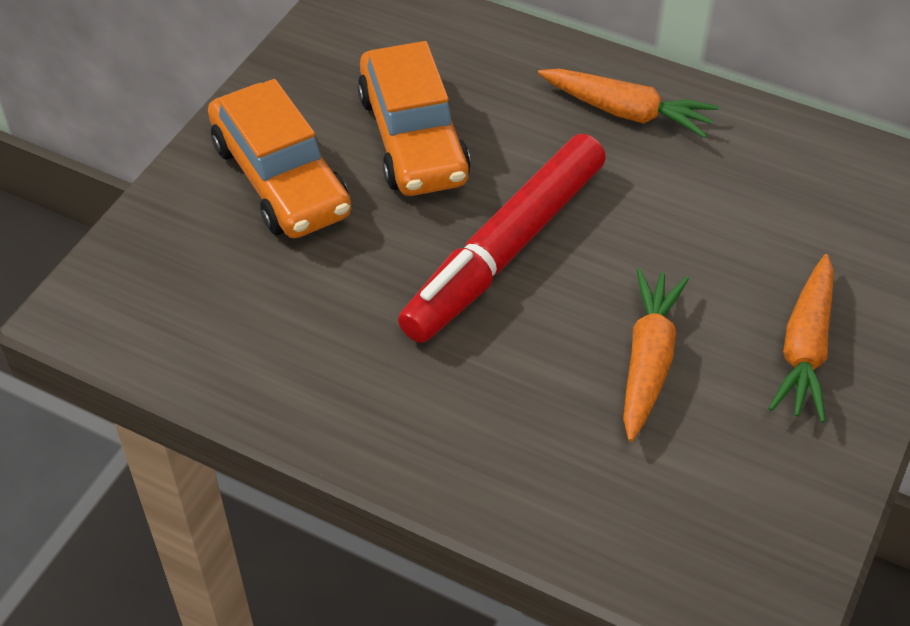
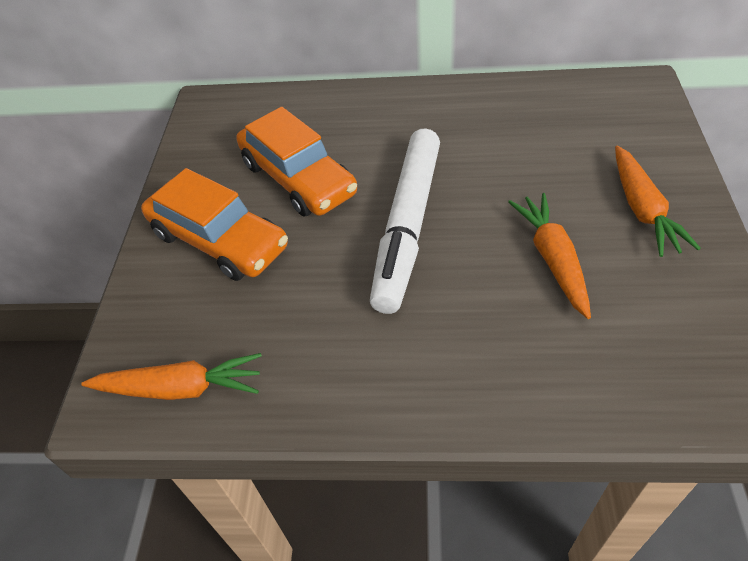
camera: 20 degrees left, 0 degrees up
red marker [398,134,606,343] -> white marker [370,128,440,314]
orange carrot [538,69,719,138] -> orange carrot moved to [81,353,262,400]

